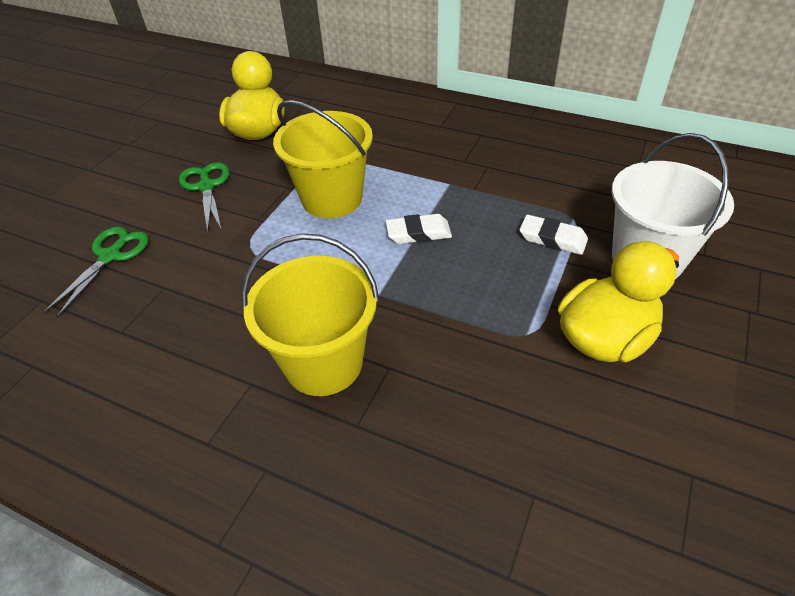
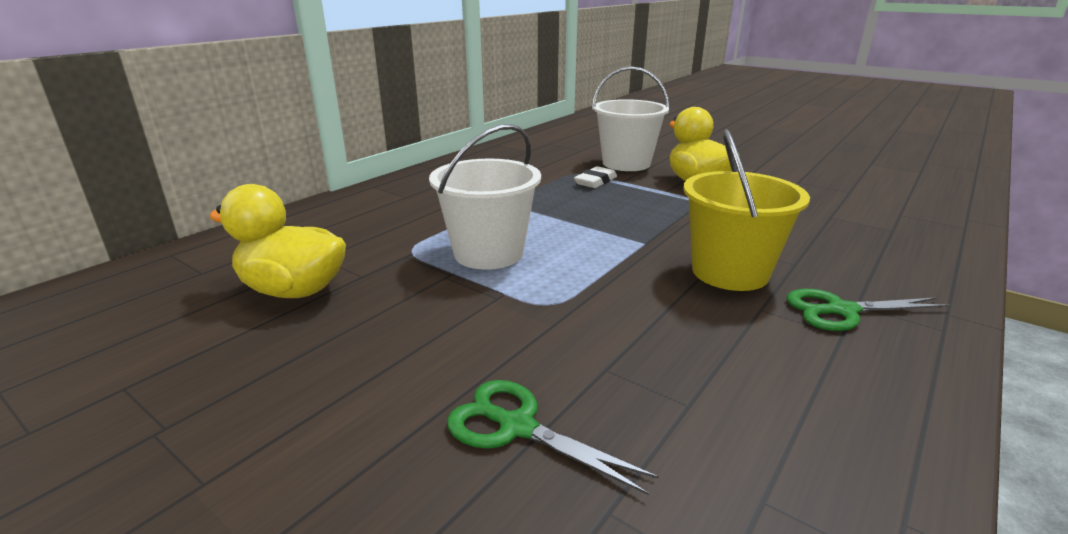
camera: 80 degrees left, 20 degrees down
green scissors [179,162,229,233] -> green scissors moved to [786,289,950,331]
yellow bucket [273,100,373,218] -> white bucket [429,124,541,270]
white eraser [386,214,452,244] -> none

